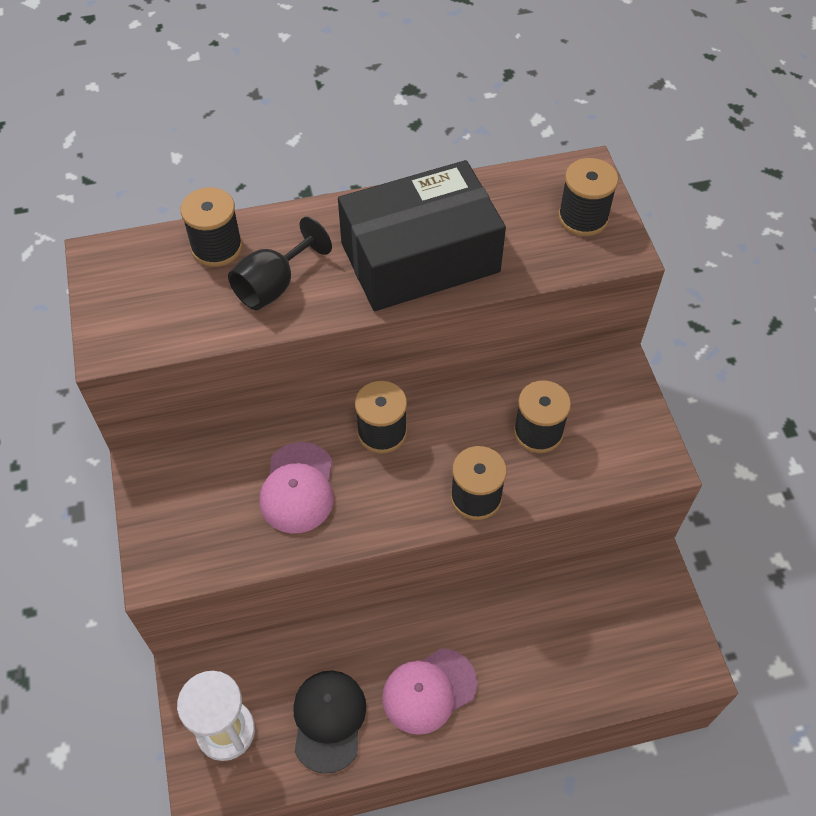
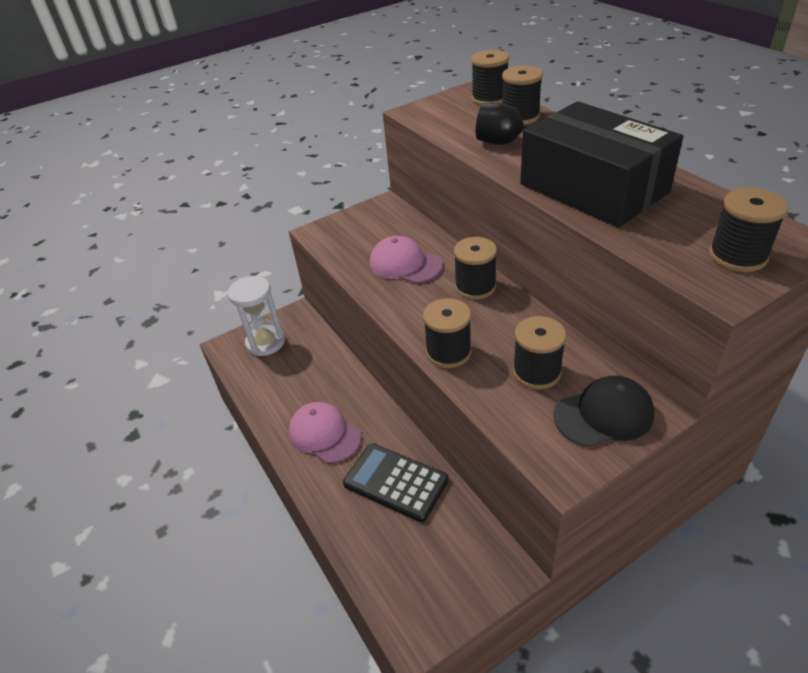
camera: 75 degrees right, 15 degrees down
pink cap [260,442,334,534] -> pink cap turned 45 degrees clockwise [370,236,442,283]
black cap [293,670,366,774] -> black cap moved to [554,376,655,447]
none -> black calculator [343,443,449,522]
none -> black spool [471,50,509,105]

